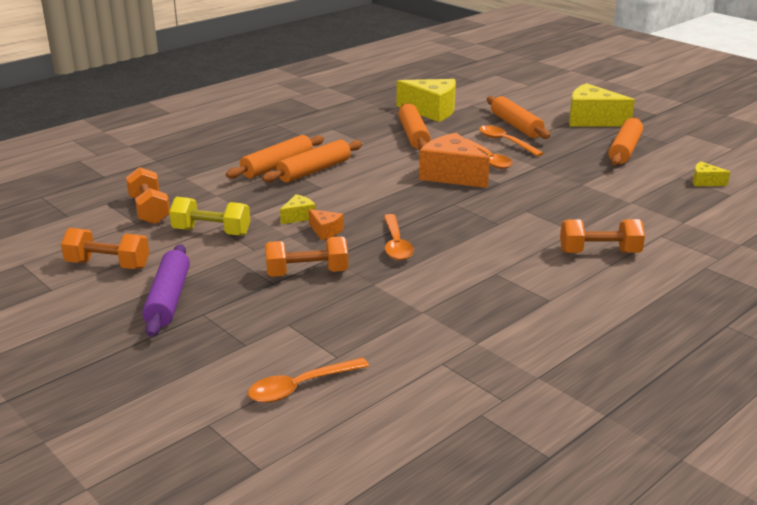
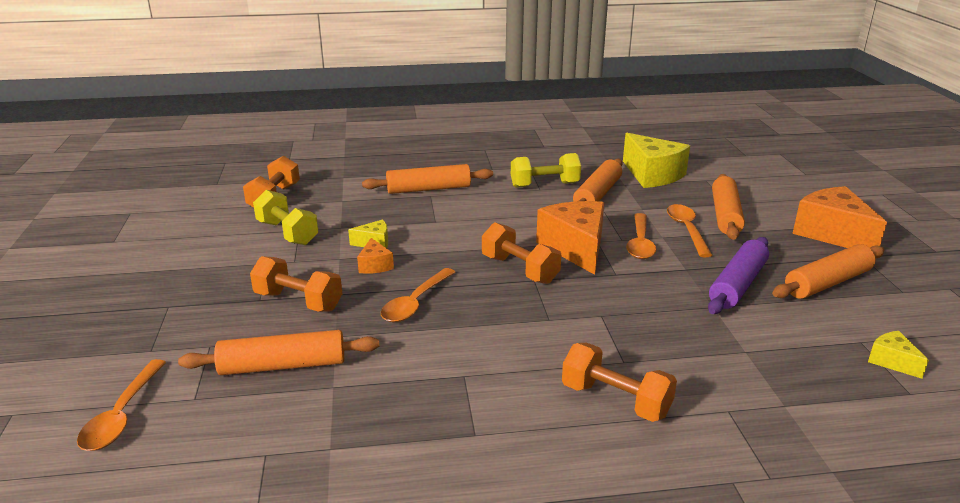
camera: 35 degrees right, 0 degrees up
orange dumbbell [61,228,149,269] -> orange dumbbell moved to [482,223,561,284]
purple rolling pin [142,244,190,337] -> purple rolling pin moved to [708,237,769,314]
orange spoon [248,358,369,403] -> orange spoon turned 90 degrees counterclockwise [77,359,166,451]
orange rolling pin [262,139,362,183] -> orange rolling pin moved to [178,330,380,375]
yellow cheese [569,83,635,126] -> orange cheese [792,186,887,248]
none -> yellow dumbbell [511,153,581,188]

